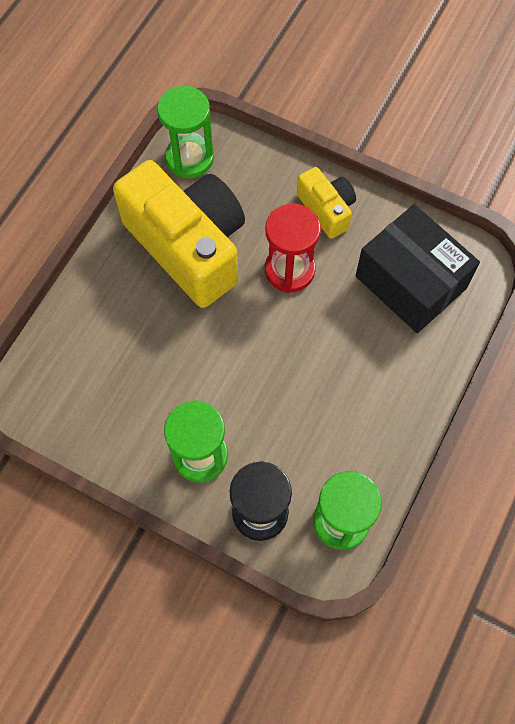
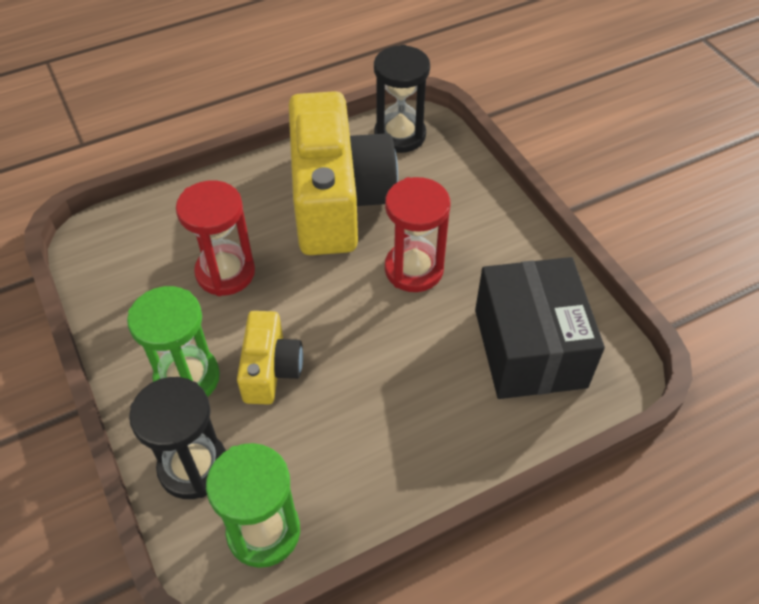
camera: 35 degrees right, 15 degrees down
green hourglass [157,86,214,178] -> black hourglass [374,45,430,153]
yellow camera [297,167,356,239] -> yellow camera moved to [237,311,303,405]
none -> red hourglass [176,180,255,296]

